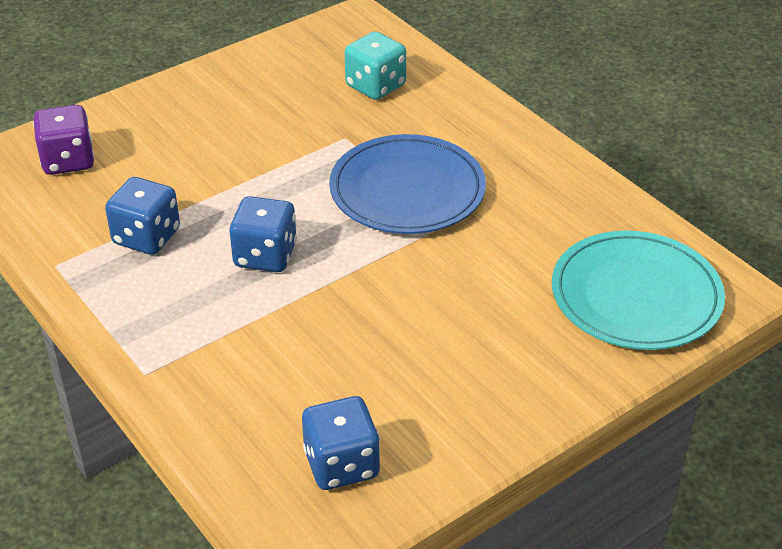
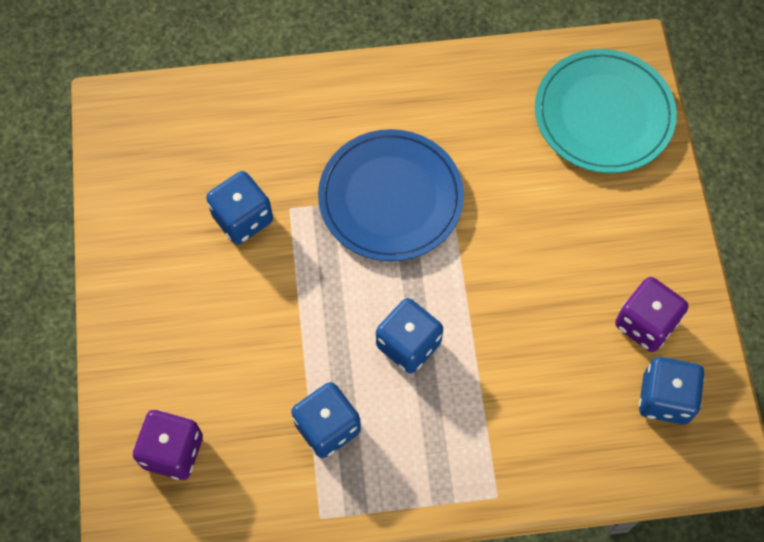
camera: 60 degrees left, 25 degrees up
turquoise dice [345,31,406,100] -> none
none -> blue dice [206,171,273,244]
none -> purple dice [615,277,688,352]

